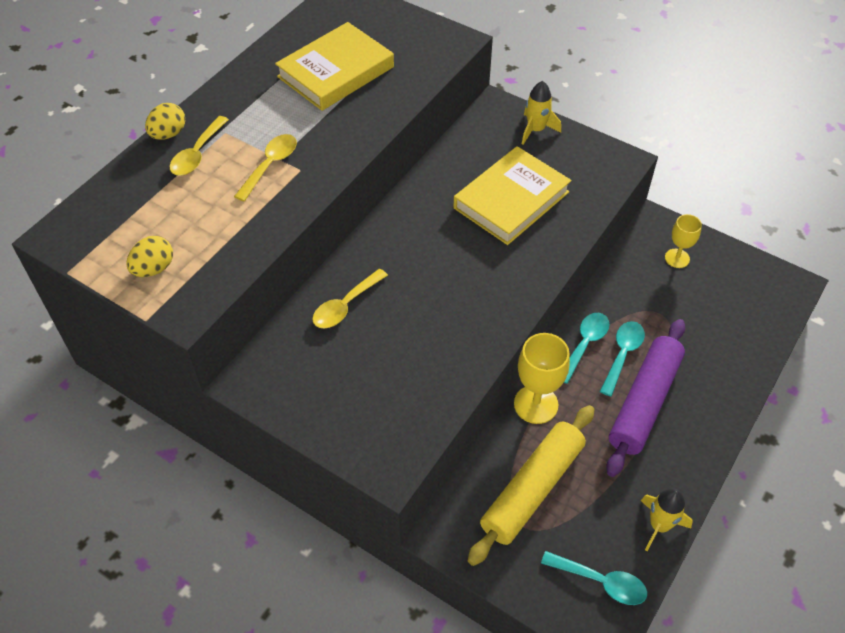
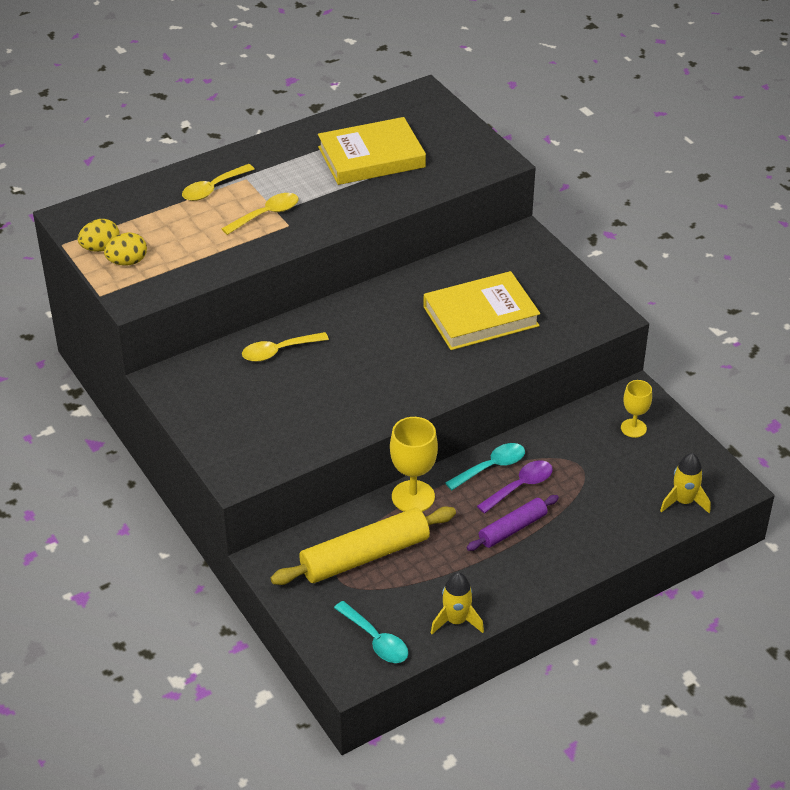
camera: 25 degrees right, 10 degrees down
yellow egg [145,103,185,140] -> yellow egg moved to [78,219,120,252]
yellow rocket [522,81,561,145] -> yellow rocket moved to [660,453,710,513]
turquoise spoon [600,321,645,397] -> purple spoon [477,460,553,513]
purple rolling pin [606,319,685,477] -> purple rolling pin [467,495,559,551], size x0.58

